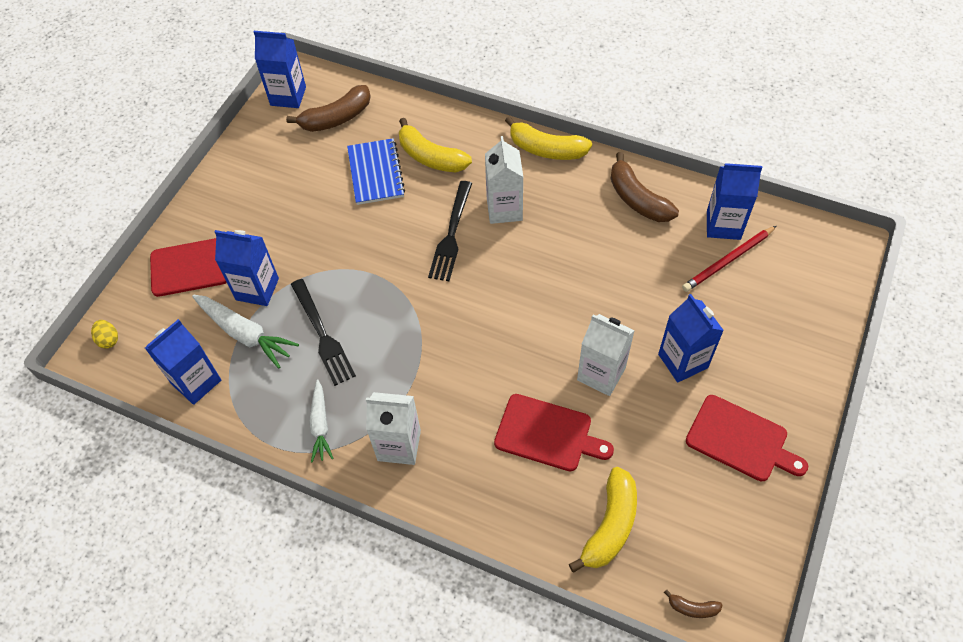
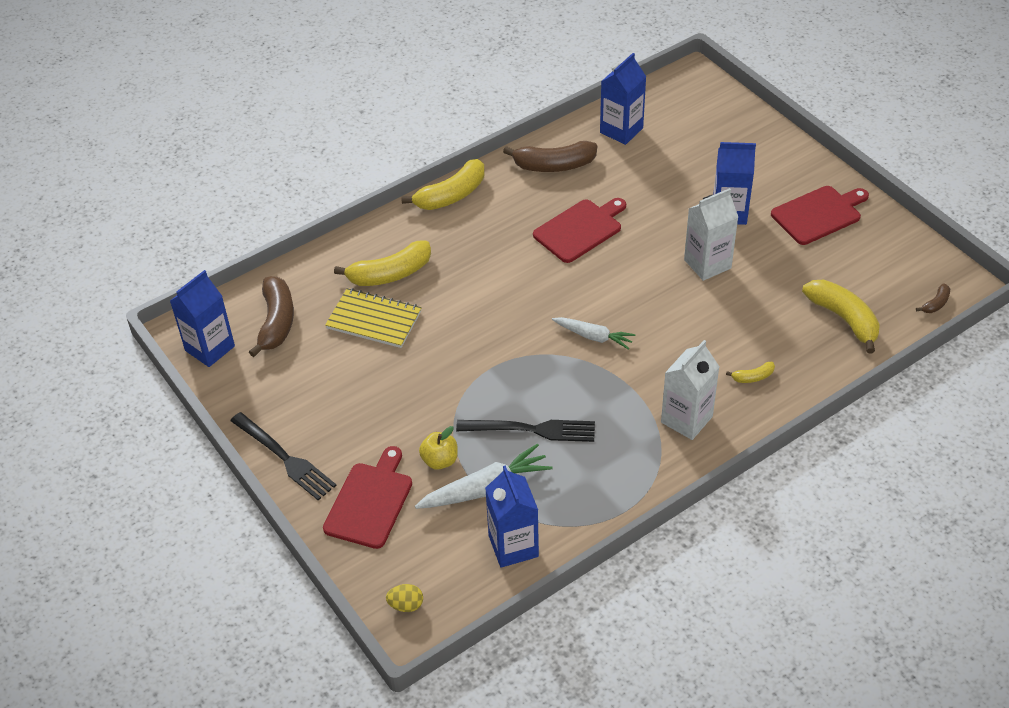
camera: 60 degrees left, 10 degrees down
blue carton [215,230,279,306] -> yellow apple [419,426,458,470]
white carrot [310,379,334,462] -> white carrot moved to [552,317,635,350]
blue notebook [347,138,405,205] -> yellow notebook [325,288,422,348]
black fork [428,181,472,281] -> black fork moved to [230,412,337,500]
white carton [485,136,523,224] -> none
red cutting board [494,394,614,471] -> red cutting board moved to [533,198,626,263]
red pencil [682,226,776,292] -> none
none -> yellow banana [726,362,775,383]

